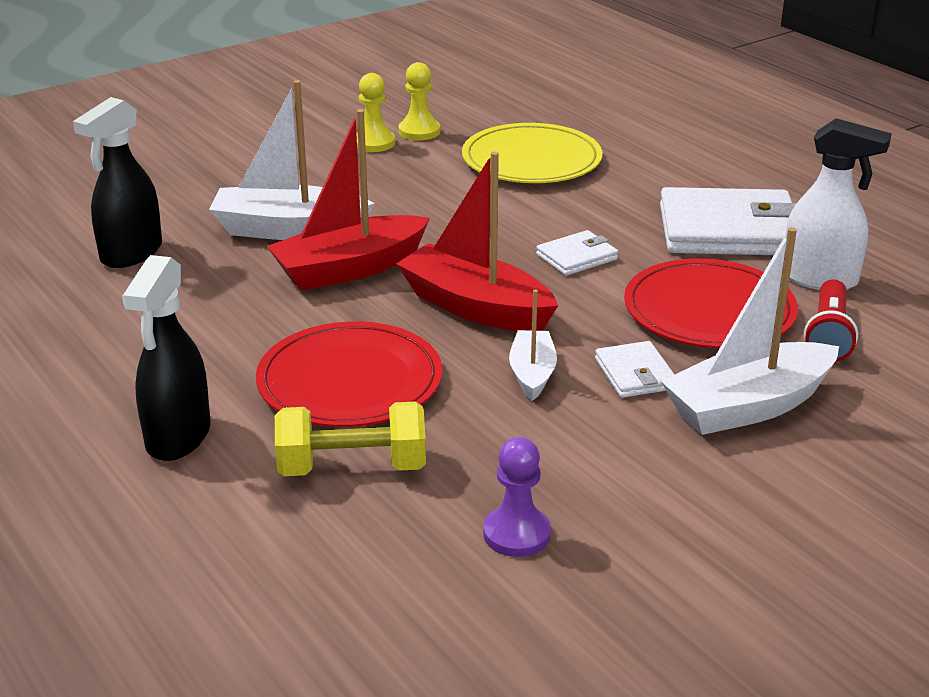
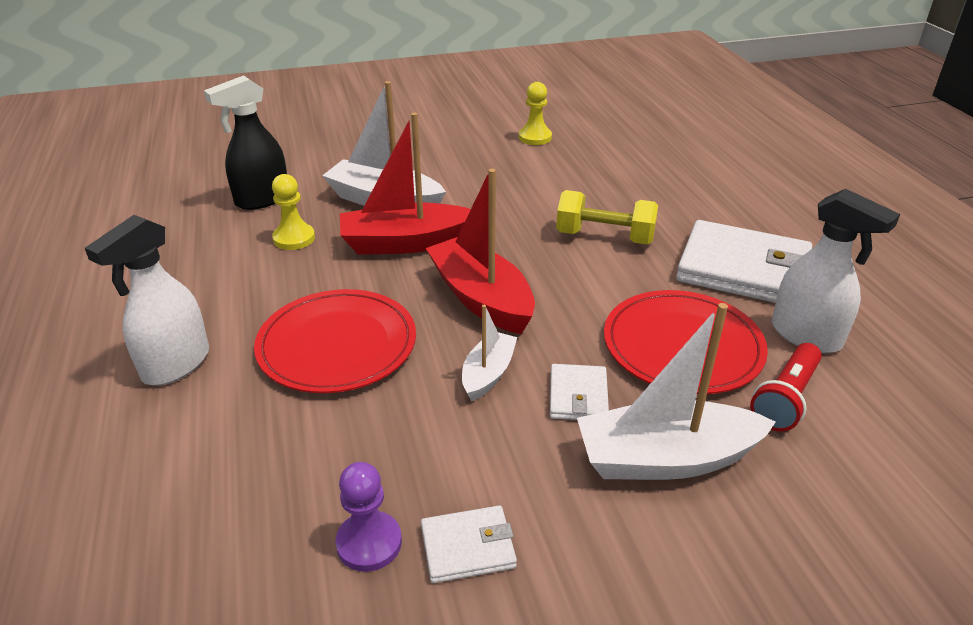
camera: 20 degrees right, 5 degrees up
black spray bottle [122,255,211,461] -> white spray bottle [85,215,209,386]
yellow dumbbell [275,401,426,476] -> yellow dumbbell moved to [556,190,658,244]
yellow pawn [356,73,395,152] -> yellow pawn moved to [272,174,315,250]
yellow plate [462,123,602,183] -> none
white wallet [536,230,618,276] -> white wallet moved to [421,505,517,583]

